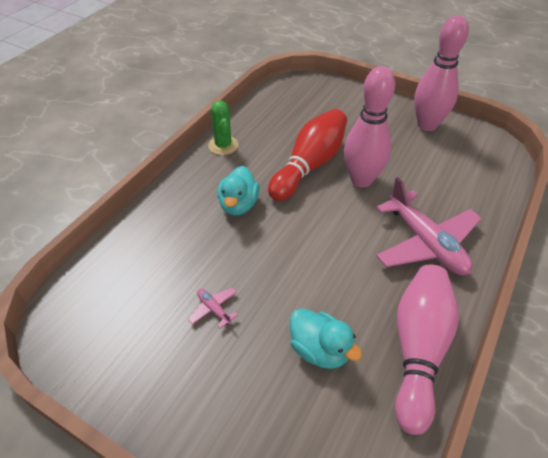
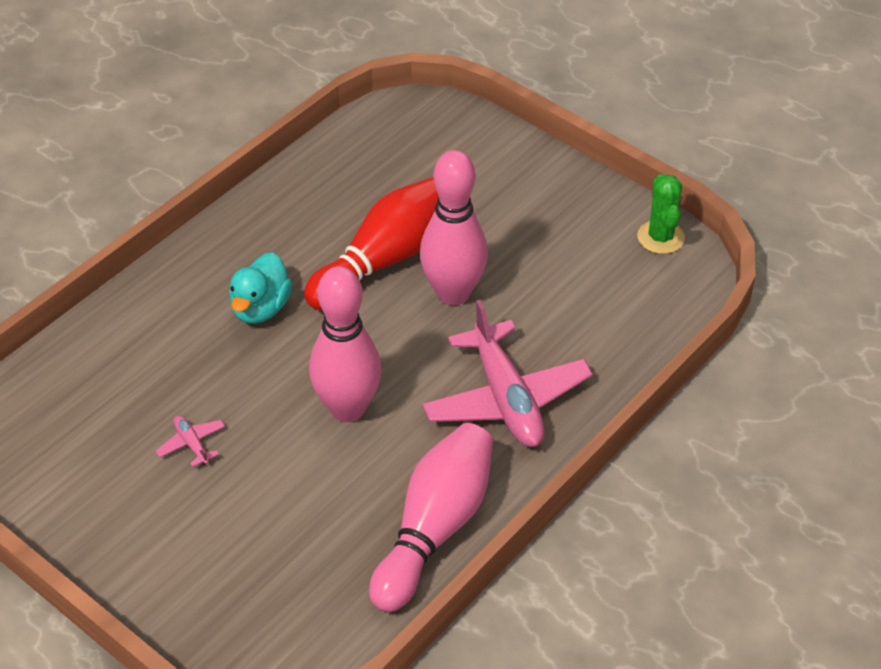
camera: 10 degrees right, 0 degrees up
green cactus [208,101,238,155] -> green cactus moved to [637,174,685,254]
turquoise duck [290,308,362,369] -> none
pink bowling pin [414,15,469,131] -> pink bowling pin moved to [309,266,382,422]

